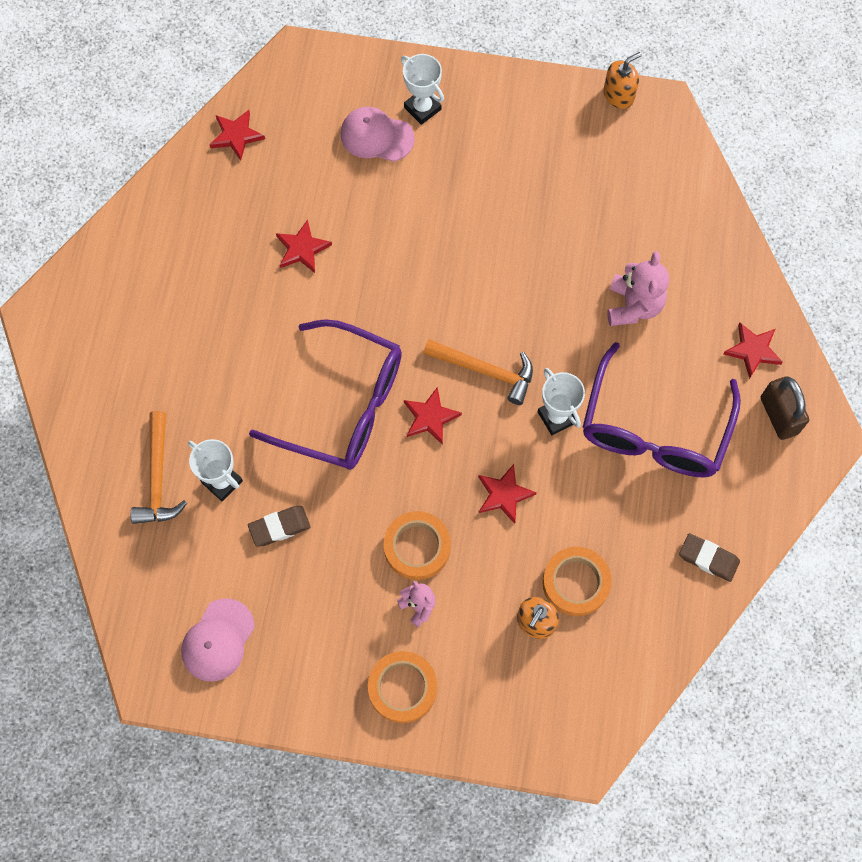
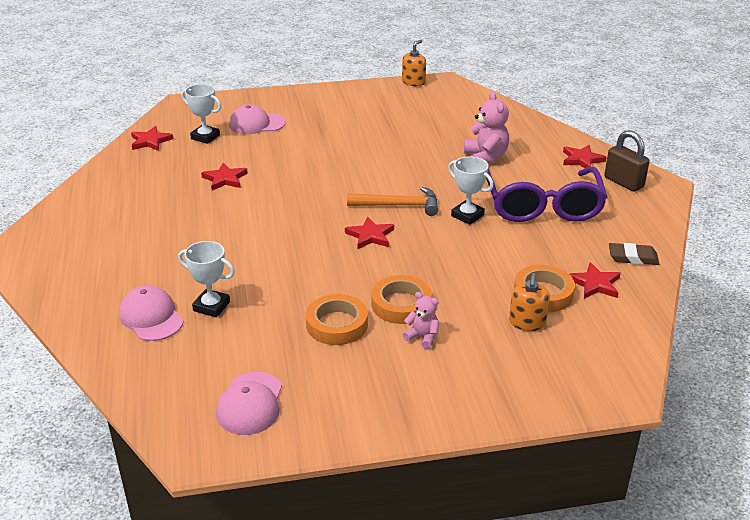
camera: 20 degrees left, 35 degrees down
orange hammer [130,411,187,524] -> pink cap [119,286,184,341]
brown eraser [248,506,311,547] -> none
purple glasses [249,319,402,470] -> none
orange tape [368,651,437,723] -> orange tape moved to [306,294,368,345]
white trophy [401,54,444,125] -> white trophy moved to [181,84,221,144]
red star [478,464,537,524] -> red star moved to [569,262,621,299]

